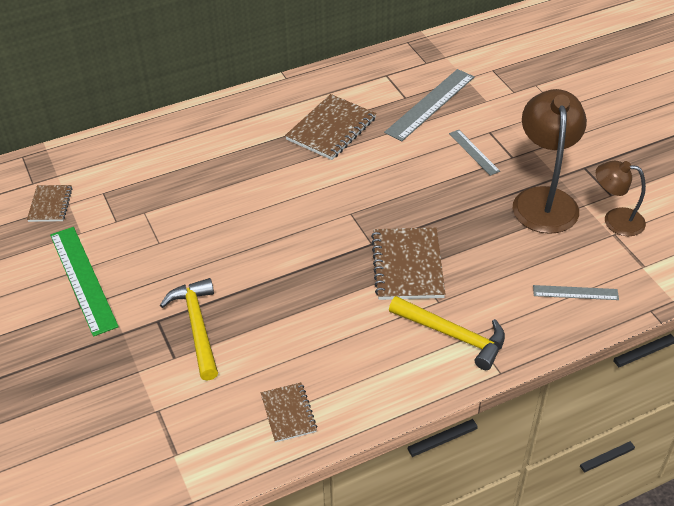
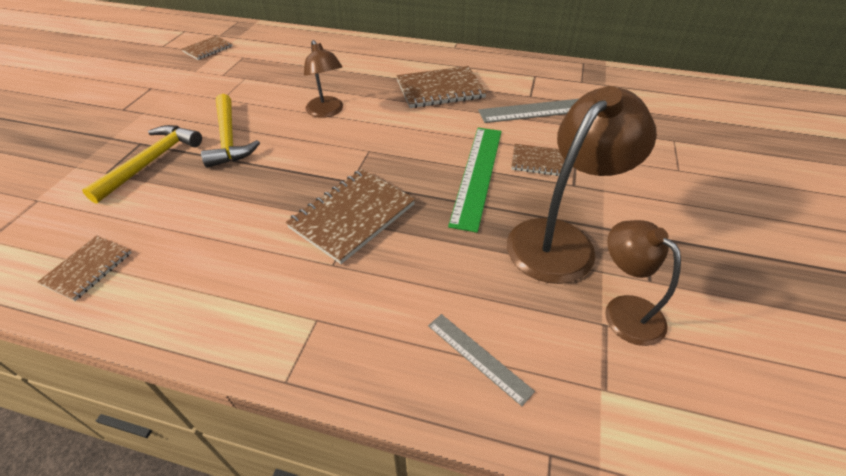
camera: 40 degrees right, 0 degrees up
green ruler [50,227,119,337] -> green ruler moved to [448,128,502,233]
yellow hammer [389,296,505,370] -> yellow hammer moved to [201,94,260,168]
grey ruler [449,130,500,176] -> brown notebook [511,144,565,176]
none -> brown lamp [304,40,343,118]

